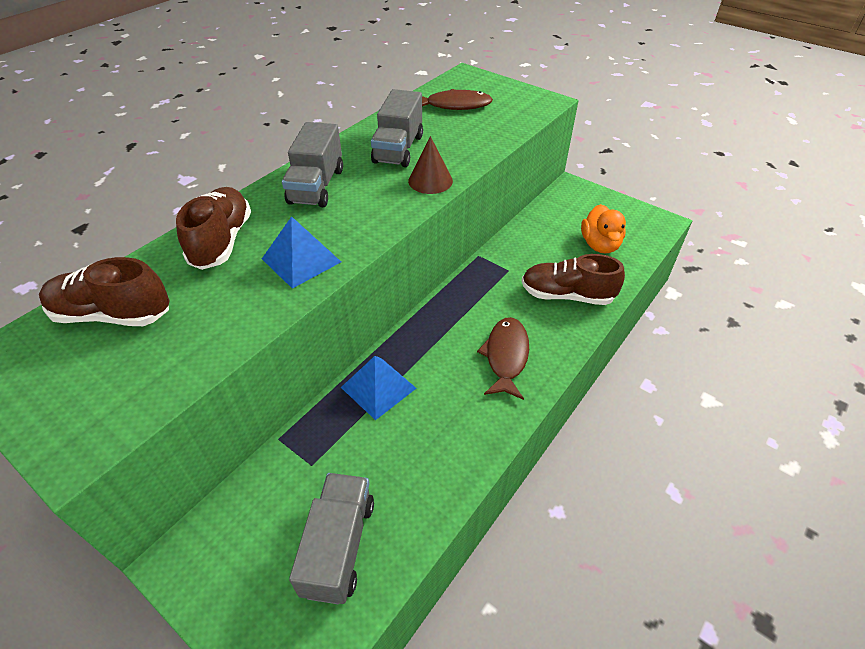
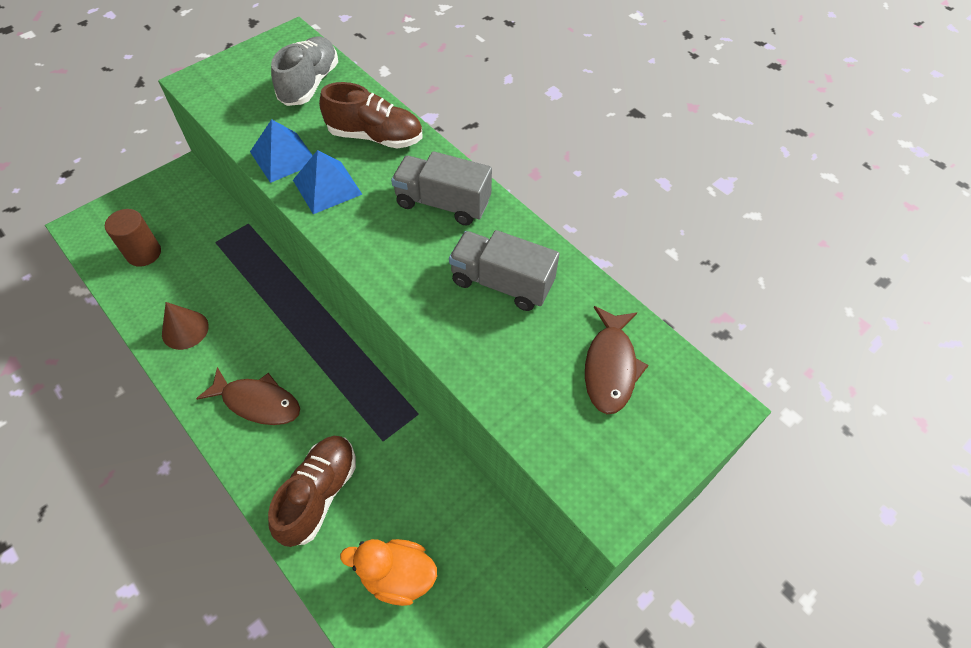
camera: 100 degrees right, 10 degrees up
brown shoe [39,257,170,326] -> grey shoe [271,36,338,106]
grey truck [289,473,374,604] -> brown cylinder [105,209,161,267]
blue pyramid [341,356,416,420] -> blue pyramid moved to [250,119,313,183]
brown cone [408,136,453,194] -> brown cone moved to [162,302,209,350]

